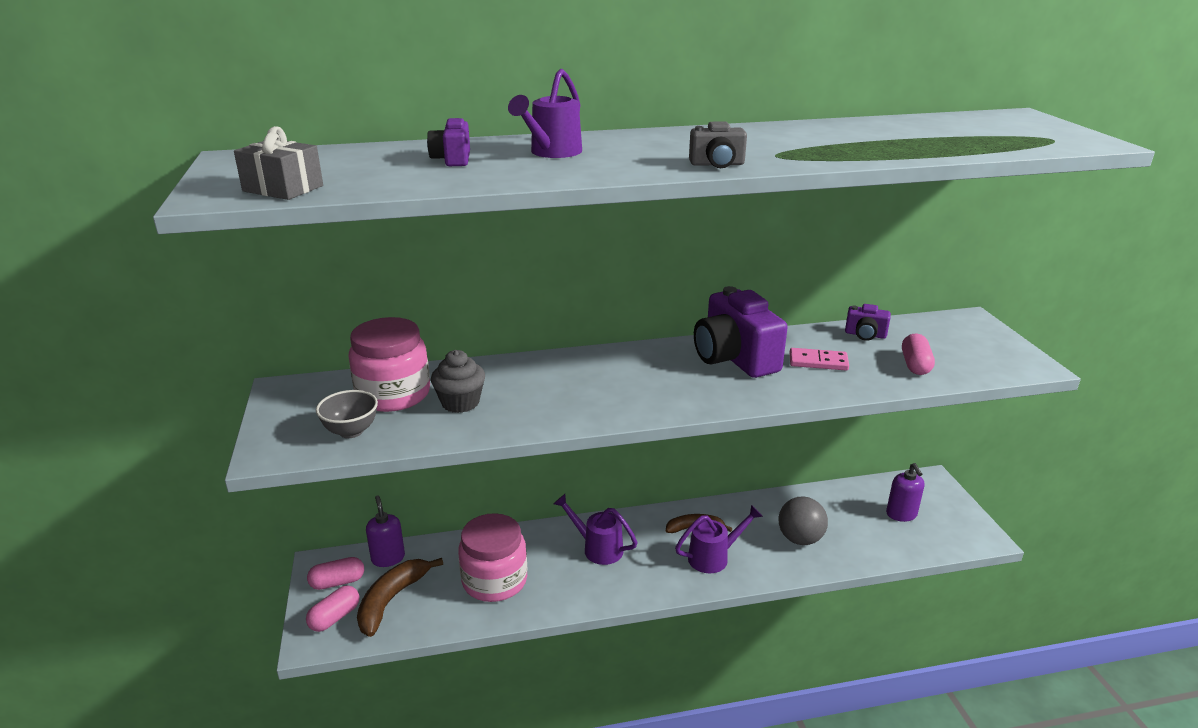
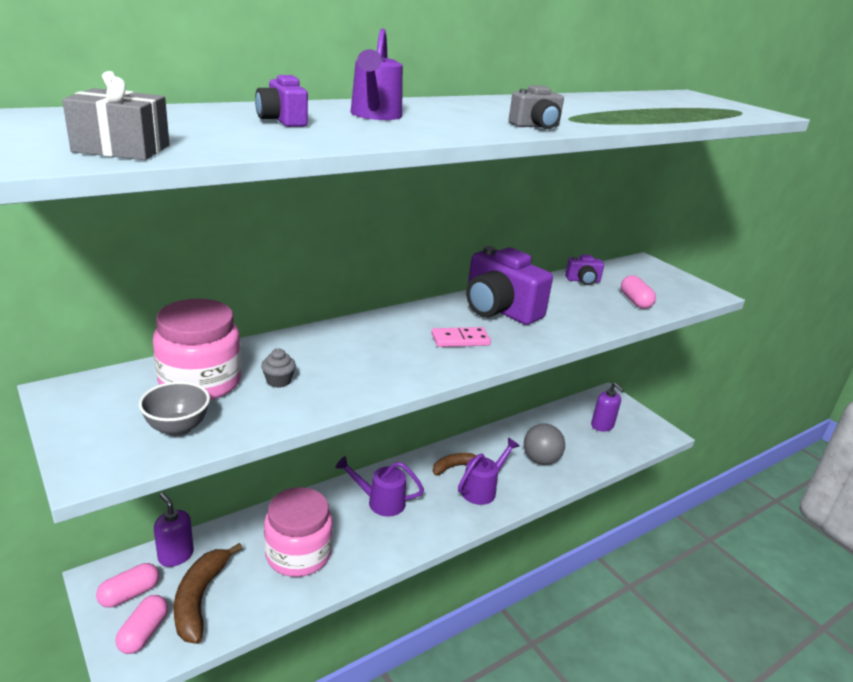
camera: 25 degrees left, 0 degrees up
grey cupcake [431,350,485,413] -> grey cupcake [261,348,296,388], size x0.61
pink domino [790,348,849,371] -> pink domino moved to [431,327,491,347]

